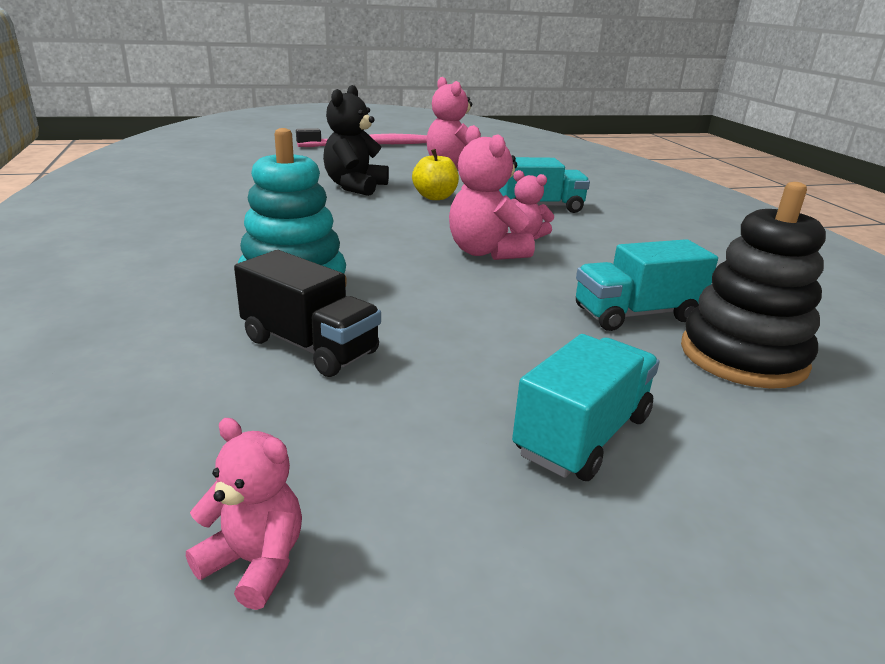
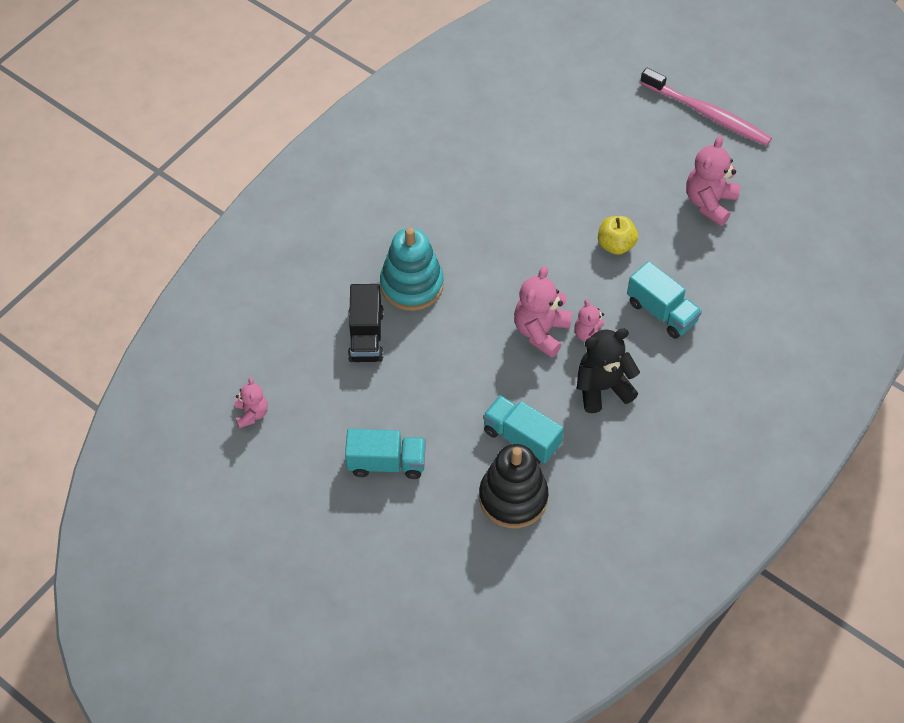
camera: 55 degrees right, 30 degrees up
black teddy bear [323,85,389,196] -> black teddy bear moved to [577,328,640,413]

